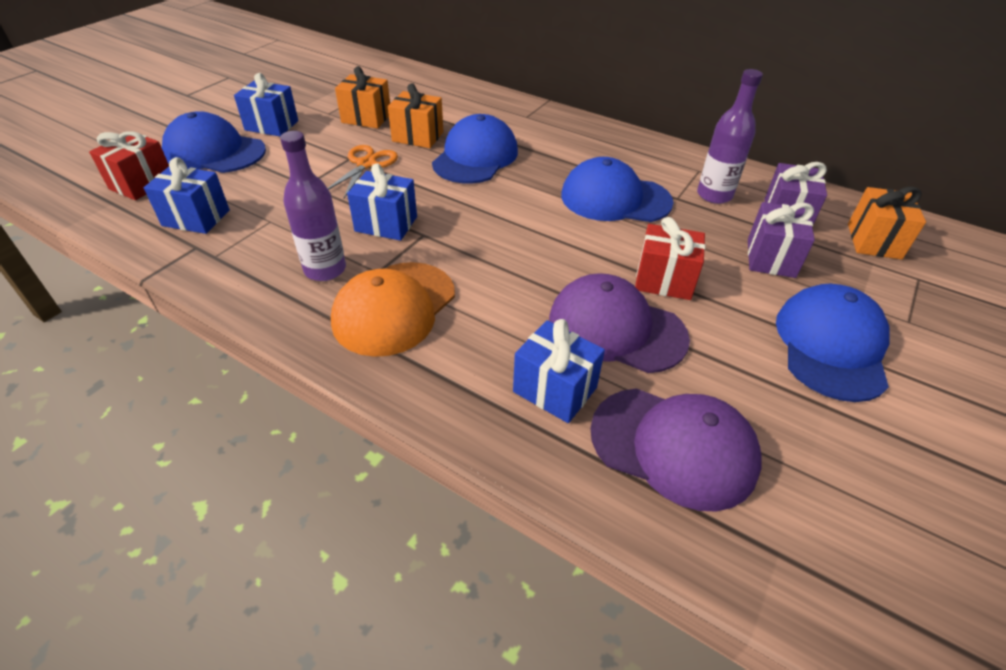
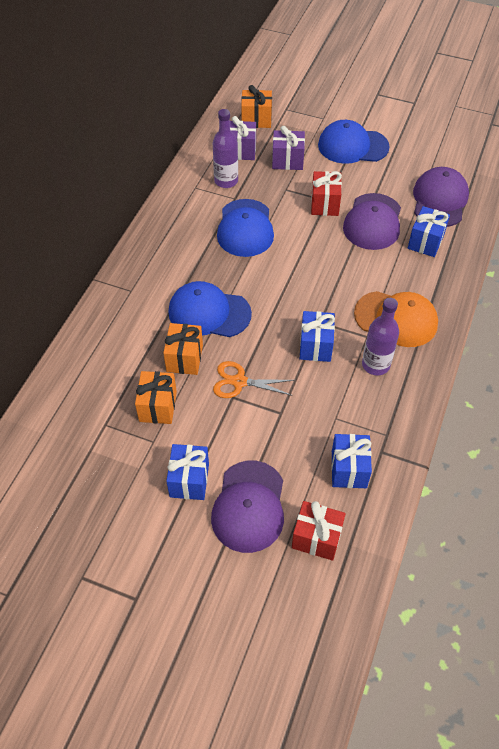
camera: 100 degrees left, 10 degrees up
blue cap [162,111,266,173] -> purple cap [211,461,284,553]

